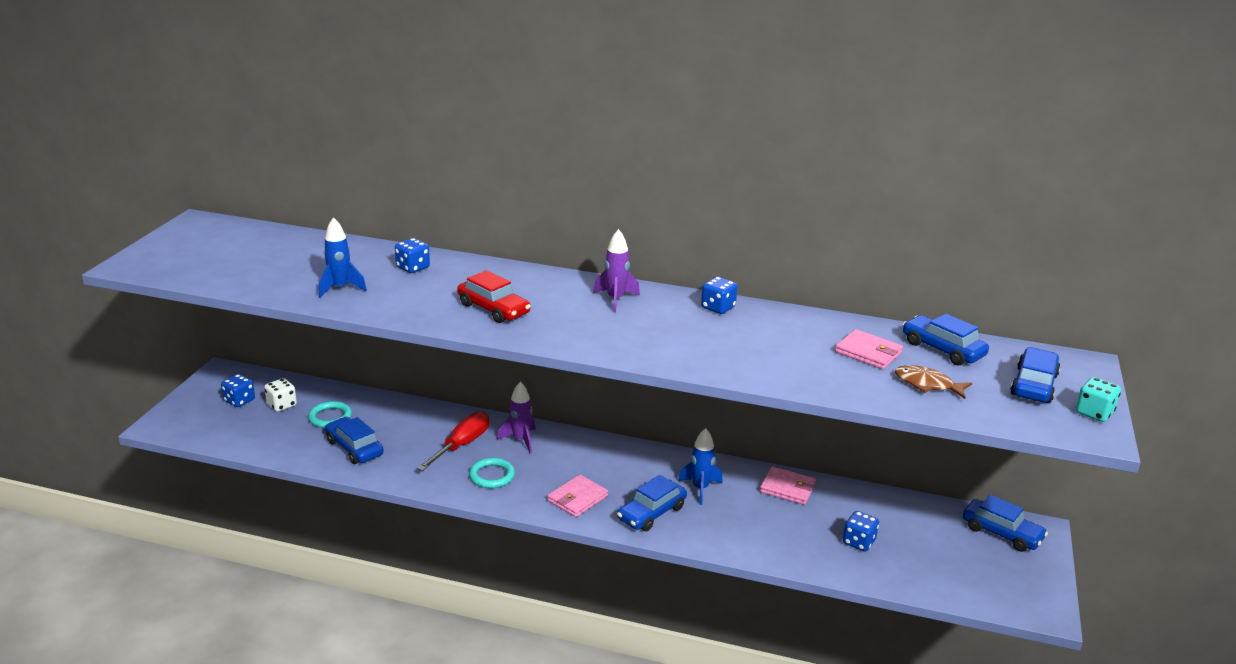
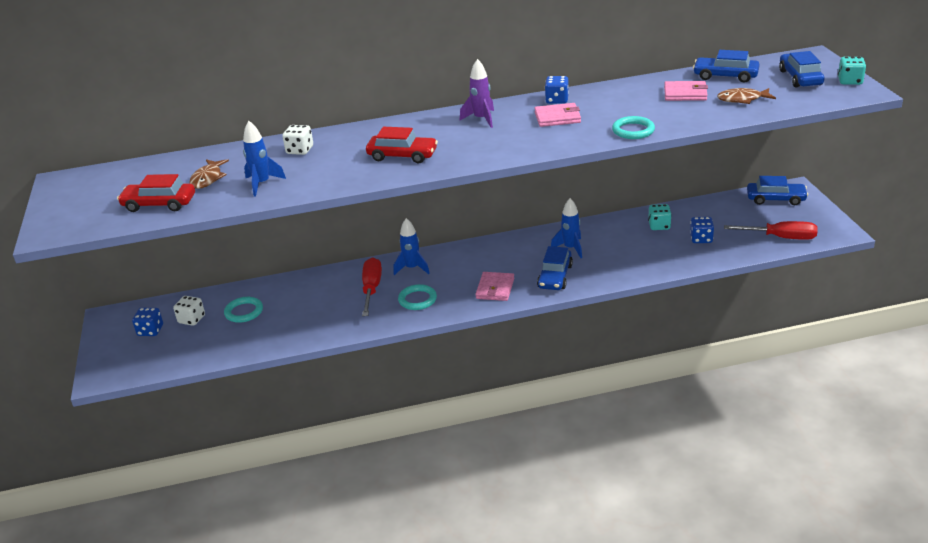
camera: 25 degrees left, 5 degrees up
blue car [325,417,384,464] -> none
blue dice [395,238,430,273] -> white dice [282,125,313,155]
purple rocket [497,382,536,454] -> blue rocket [393,218,430,275]
pink wallet [760,466,816,505] -> pink wallet moved to [534,103,581,127]
none -> red car [117,174,195,212]
none -> brown fish [189,159,229,189]
none -> turquoise ring [612,116,655,139]
none -> turquoise dice [648,204,672,230]
none -> red screwdriver [724,221,818,240]

